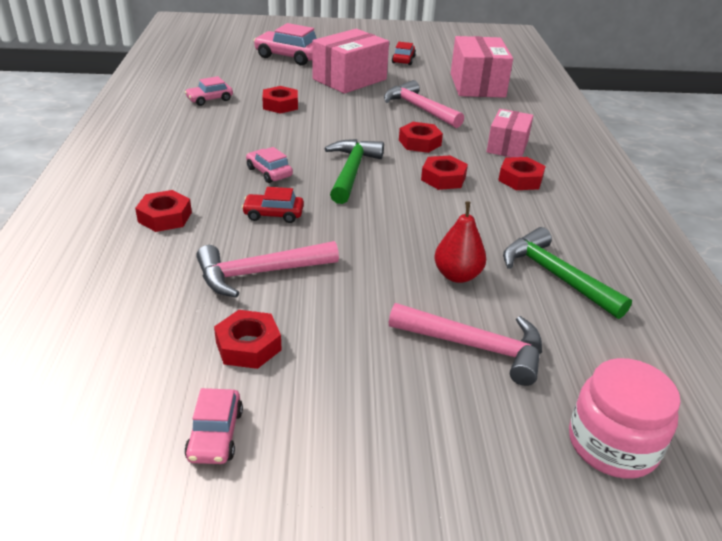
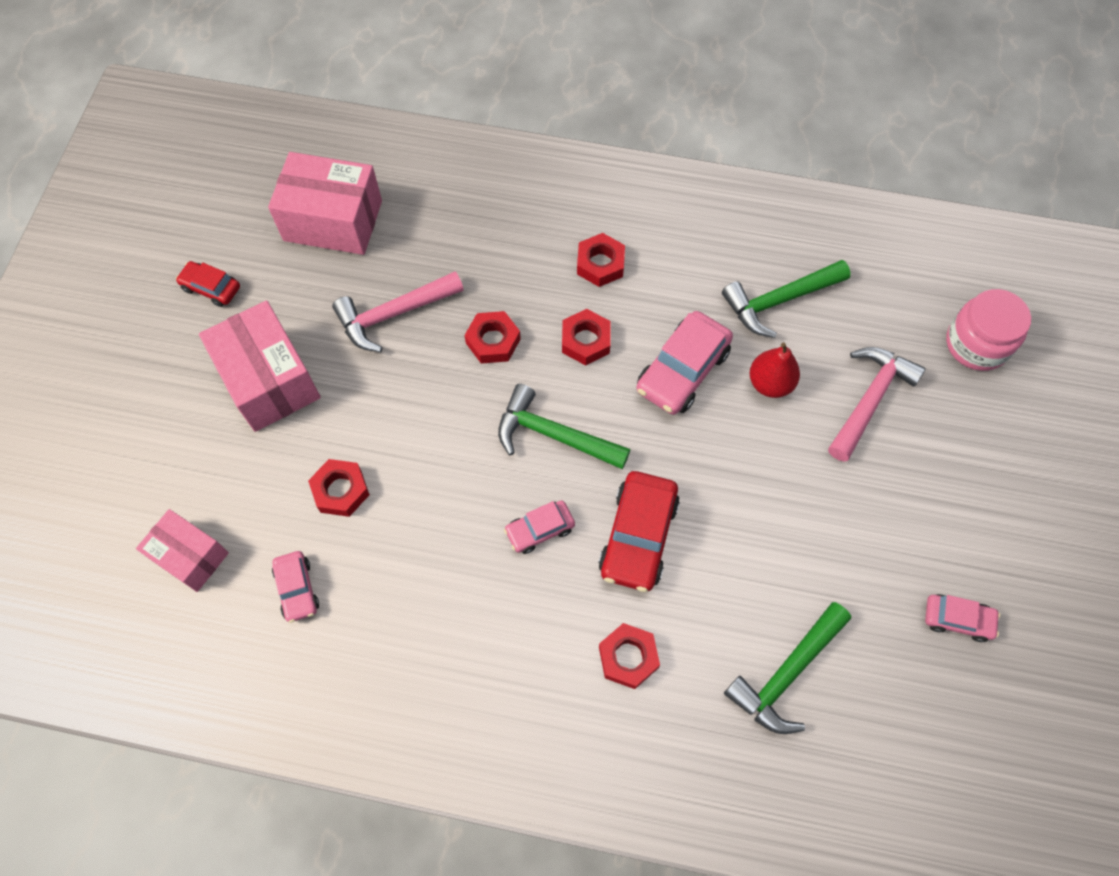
camera: 75 degrees left, 30 degrees up
pink hammer [196,241,339,298] -> none
red nut [214,310,282,369] -> none
red car [242,187,304,223] -> red car [598,471,680,592], size x1.75
pink car [254,23,317,65] -> pink car moved to [636,311,733,415]
pink box [487,109,533,157] -> pink box moved to [136,509,229,592]
none -> green hammer [724,602,851,734]

